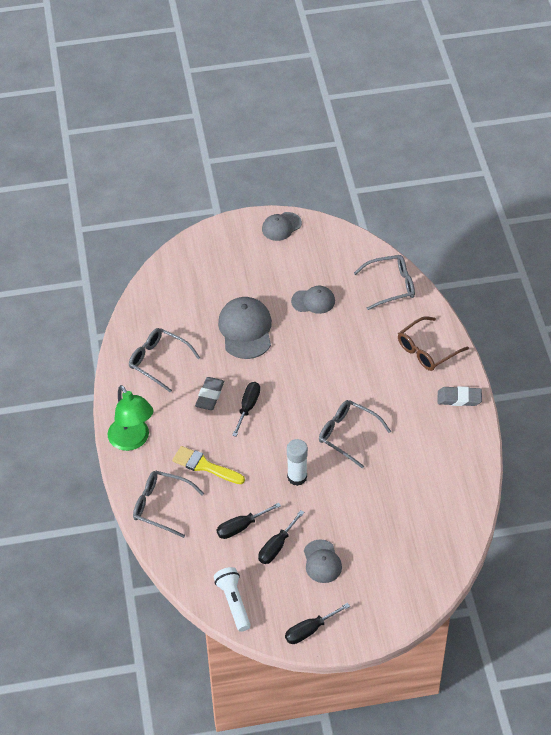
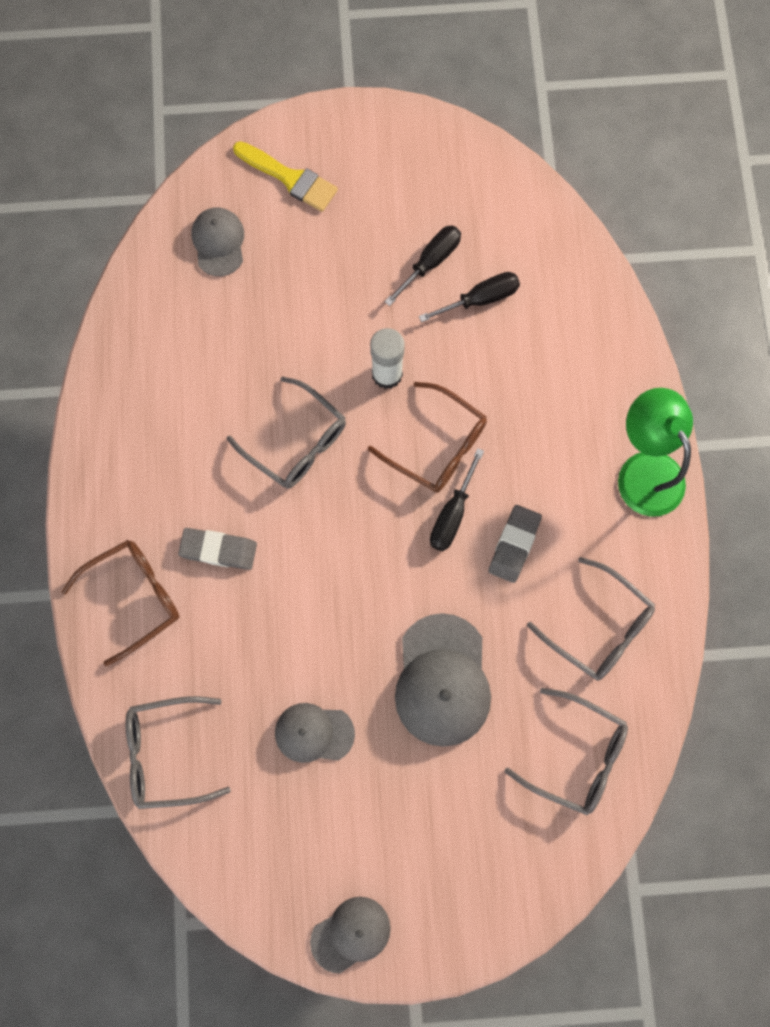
camera: 175 degrees left, 25 degrees up
grey glasses [133,471,204,538] -> grey glasses moved to [504,688,628,815]
yellow brush [172,446,245,484] -> yellow brush moved to [233,141,338,212]
white flashlight [214,567,251,632] -> none
black screwdriver [285,603,350,644] -> none
grey cap [304,539,342,583] -> grey cap moved to [191,208,244,276]
grey eraser [438,386,482,406] -> grey eraser moved to [178,528,257,570]
none -> brown glasses [368,382,487,493]

